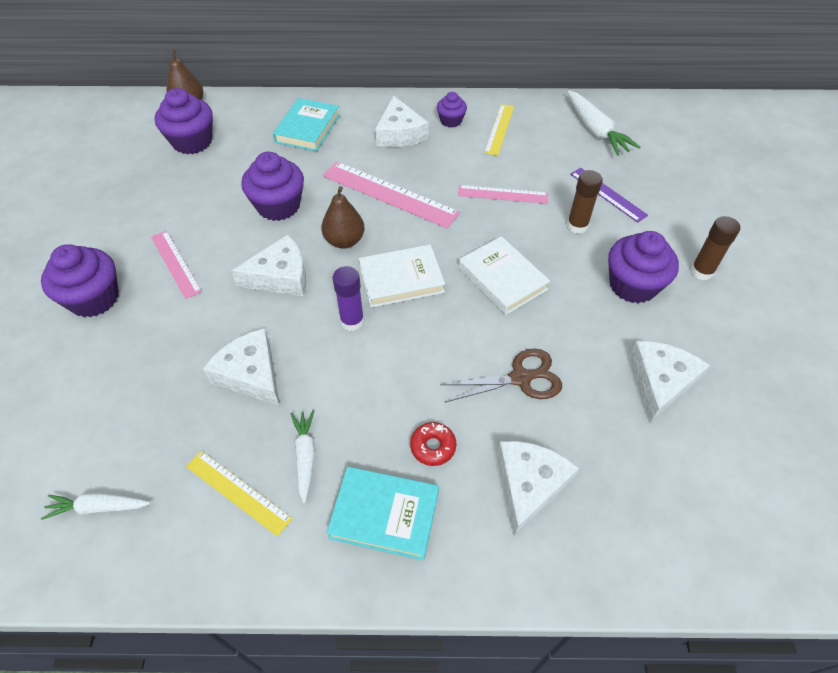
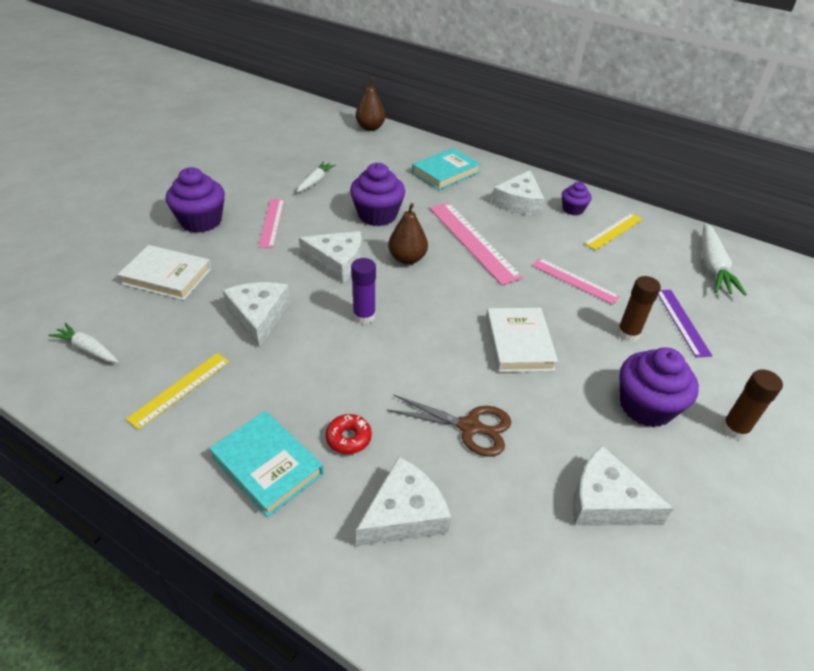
camera: 30 degrees right, 10 degrees down
purple cupcake [155,88,213,154] -> none
yellow ruler [186,451,292,537] -> yellow ruler turned 60 degrees clockwise [126,353,230,430]
white carrot [291,410,315,503] -> white carrot moved to [297,161,336,193]
white book [359,245,445,308] -> white book moved to [118,245,211,300]
white cheese [629,341,710,422] -> white cheese turned 120 degrees counterclockwise [573,446,674,526]

